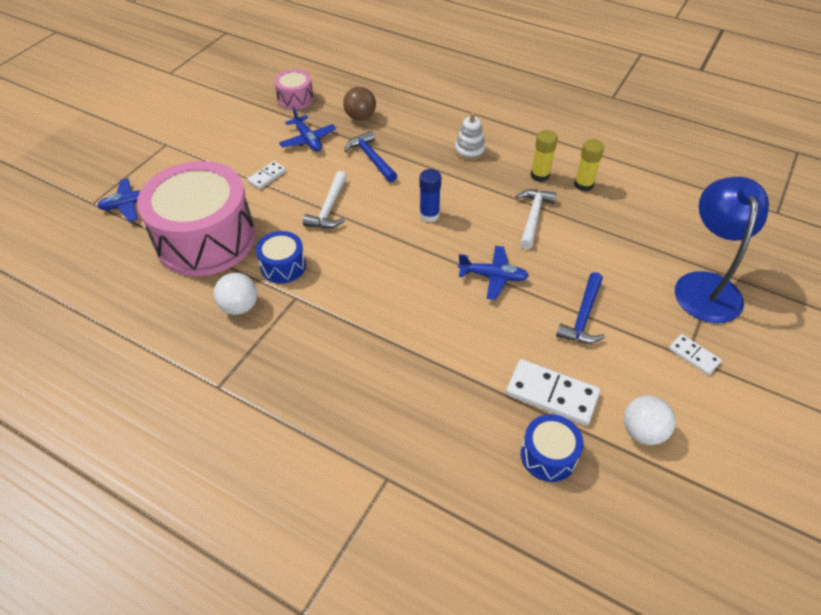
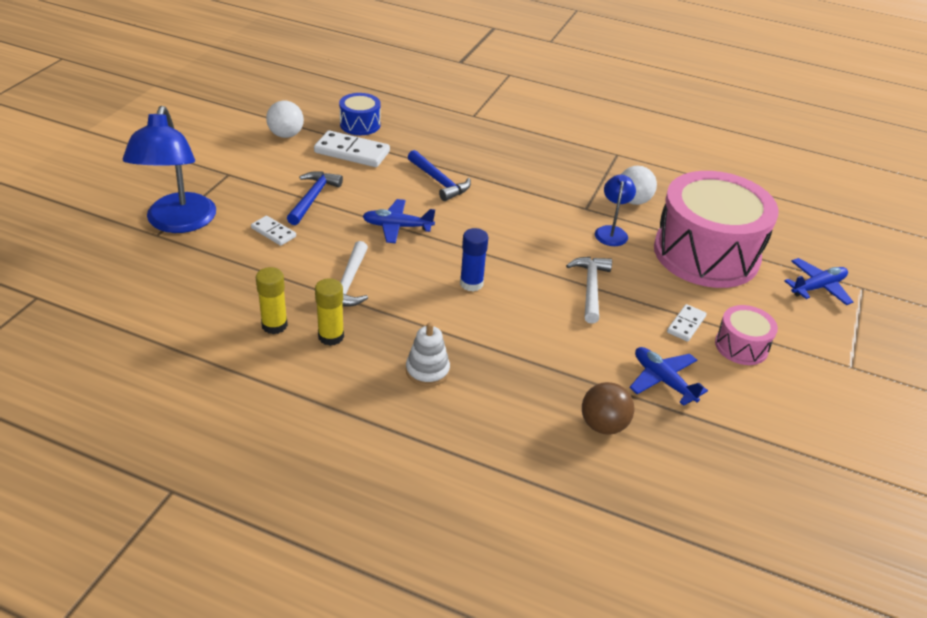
camera: 170 degrees right, 10 degrees down
blue drum [256,231,306,284] -> blue lamp [595,175,636,246]
pink drum [274,69,314,110] -> pink drum moved to [715,305,778,365]
blue hammer [345,131,397,182] -> blue hammer moved to [408,150,471,201]
white domino [669,334,722,375] -> white domino moved to [251,216,296,246]

